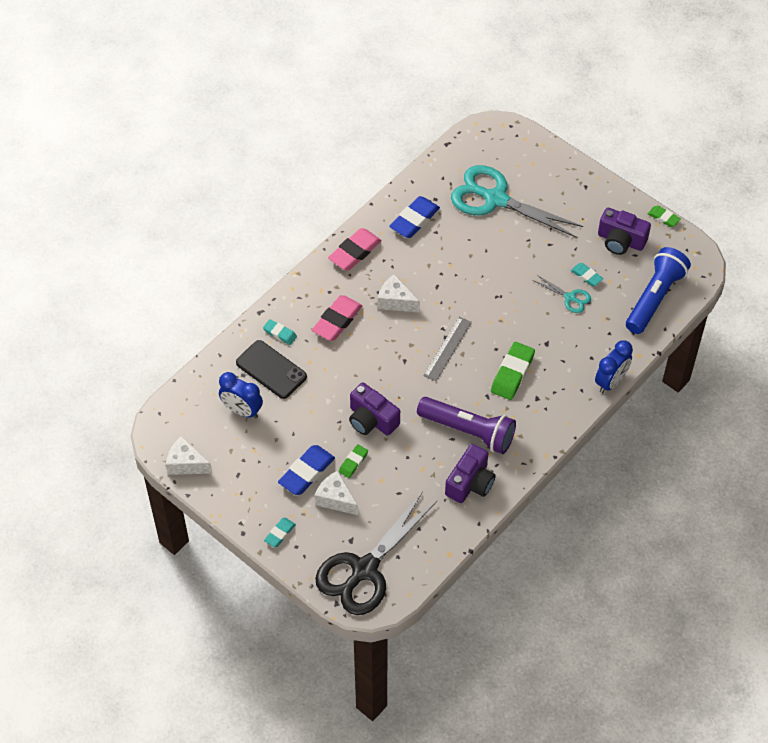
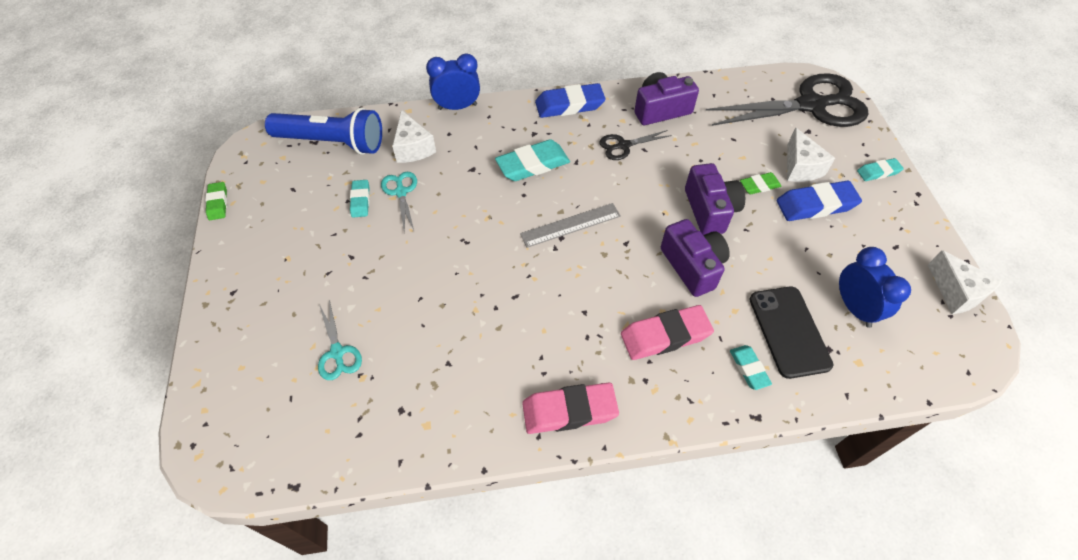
camera: 140 degrees left, 0 degrees up
white cheese [378,274,420,312] -> white cheese moved to [392,110,436,163]
blue eraser [389,196,440,238] -> blue eraser moved to [535,83,606,118]
purple flashlight [417,397,516,454] -> black scissors [599,130,672,160]
turquoise scissors [451,165,583,238] -> turquoise scissors [318,300,362,380], size x0.44
green eraser [491,342,535,400] -> turquoise eraser [495,139,570,181]
purple camera [598,208,651,255] -> purple camera moved to [661,219,730,297]
blue flashlight [626,247,691,334] -> blue flashlight turned 150 degrees counterclockwise [265,108,382,155]

